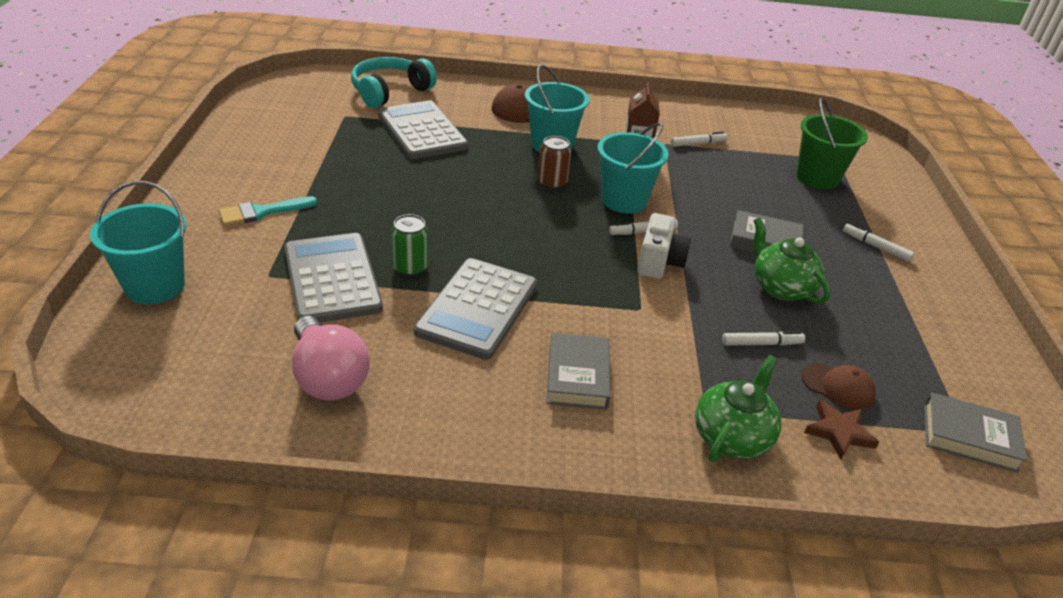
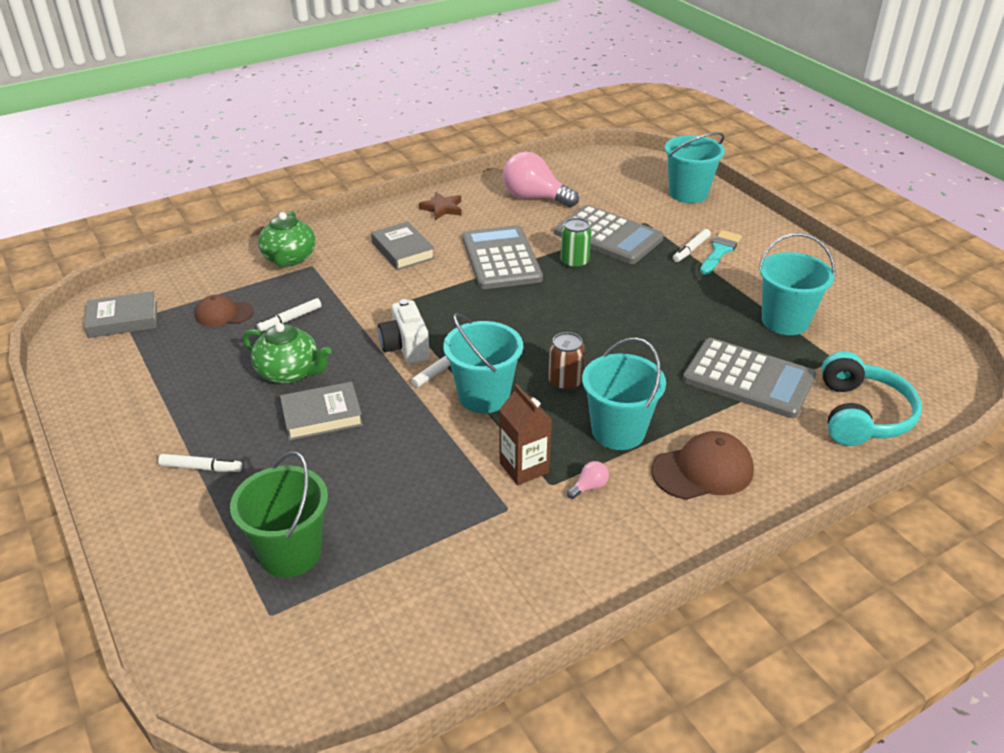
camera: 150 degrees right, 0 degrees up
white marker [671,132,728,147] -> white marker moved to [673,229,711,262]
brown star [804,400,879,459] -> brown star moved to [419,192,462,220]
none -> pink light bulb [567,461,609,499]
none -> turquoise bucket [758,233,835,335]

